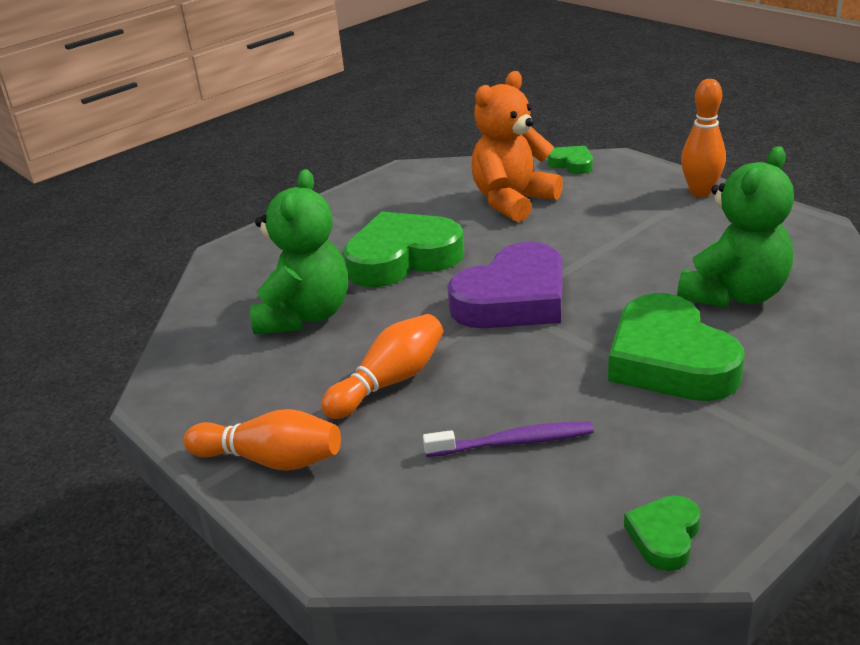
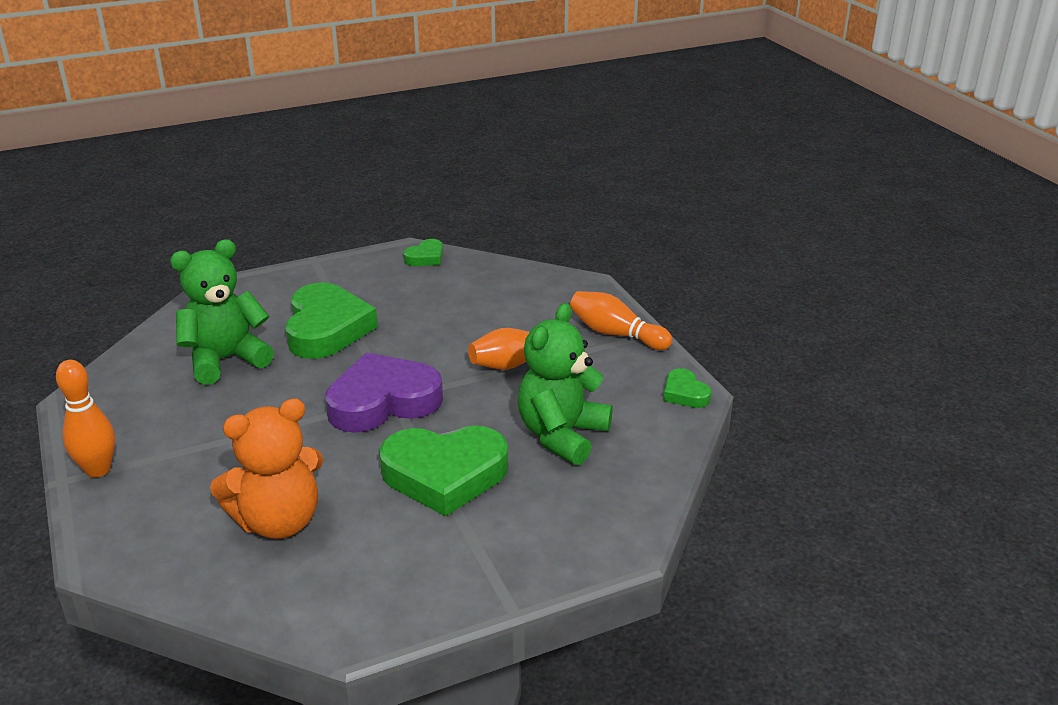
camera: 165 degrees left, 0 degrees up
purple toothbrush [423,422,594,457] -> none
green heart [547,146,593,174] -> green heart moved to [663,368,711,408]

